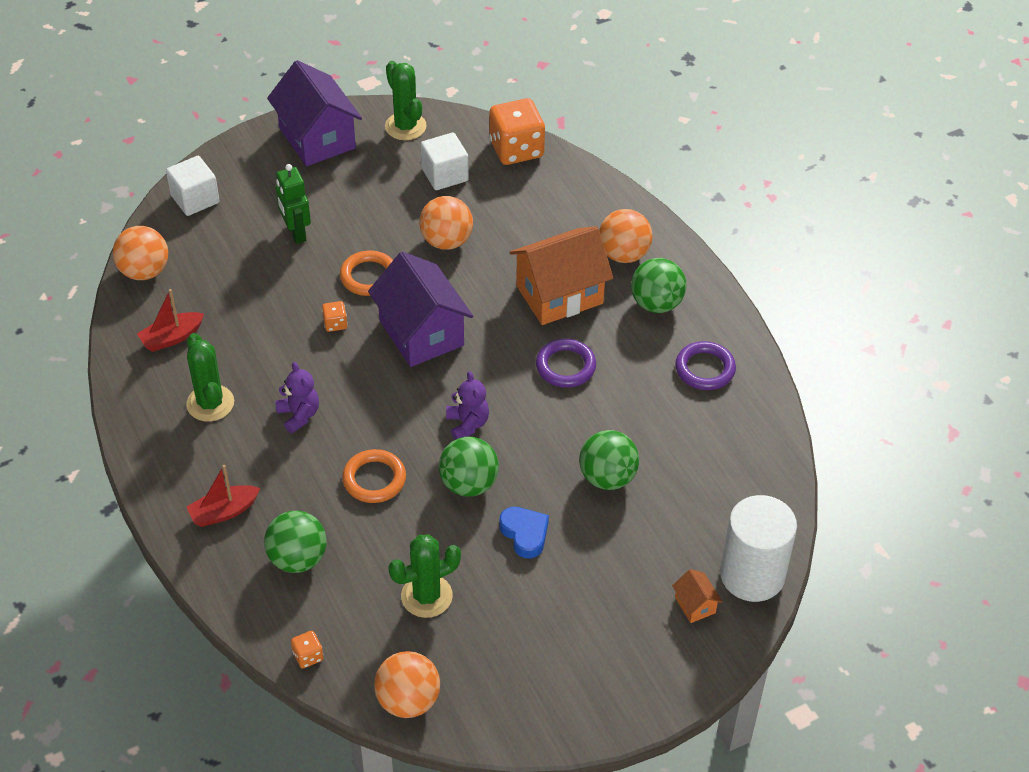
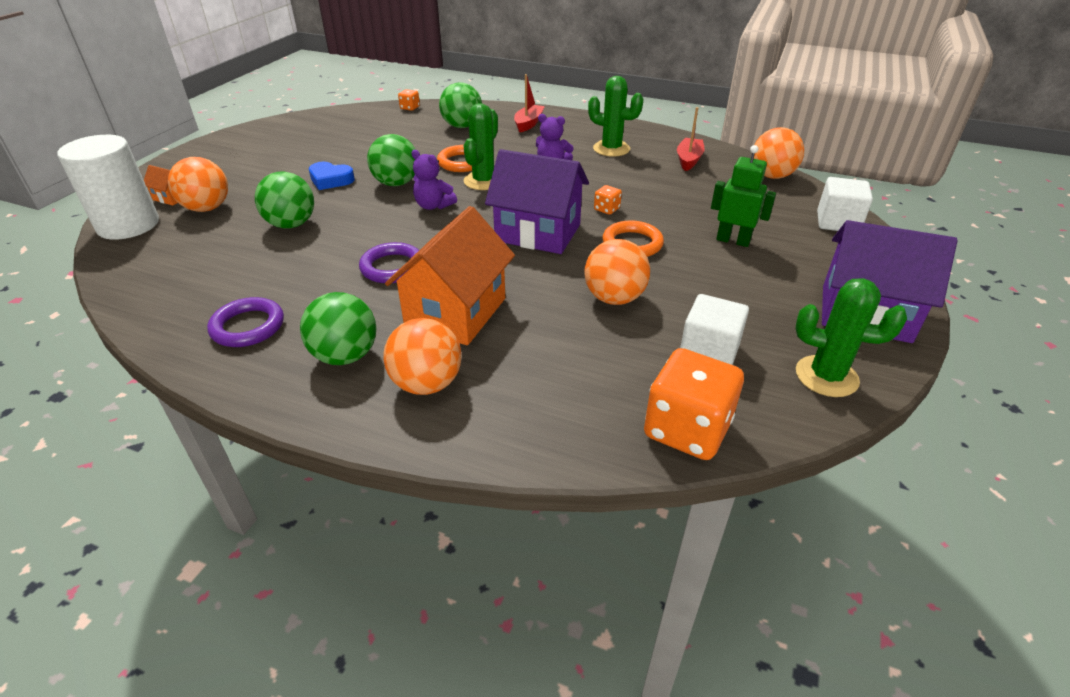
camera: 140 degrees right, 10 degrees down
orange ball [374,651,440,718] -> orange ball moved to [168,157,228,212]
green cactus [388,534,461,618] -> green cactus moved to [464,103,498,190]

